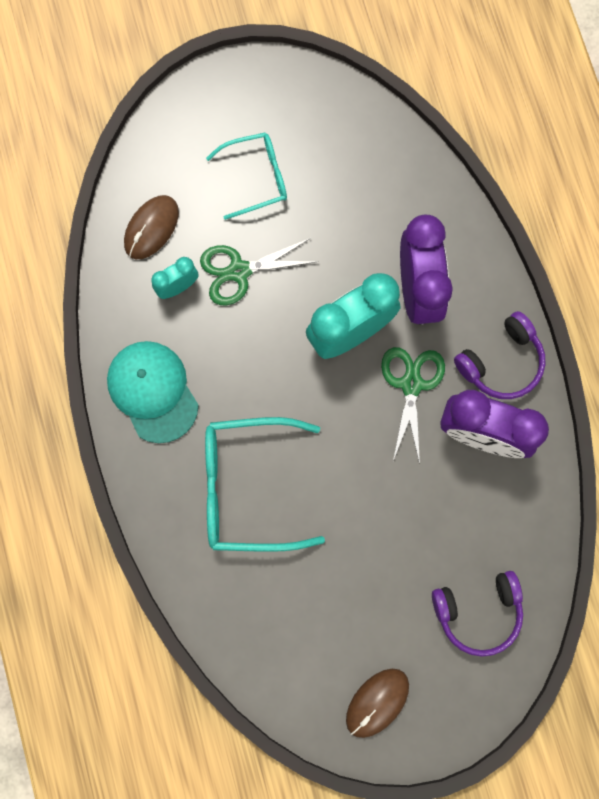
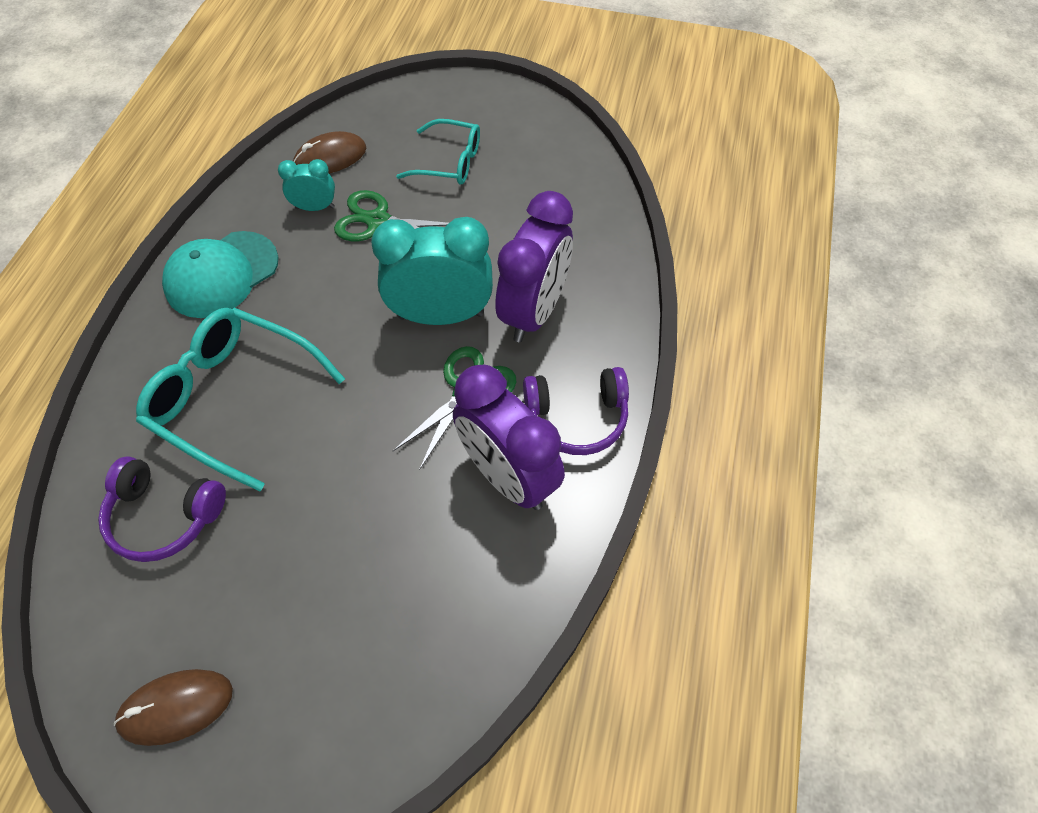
camera: 30 degrees right, 20 degrees down
turquoise cap [107,341,199,443] -> turquoise cap turned 135 degrees counterclockwise [162,231,278,318]
purple headphones [432,571,523,657] -> purple headphones moved to [98,456,226,562]

